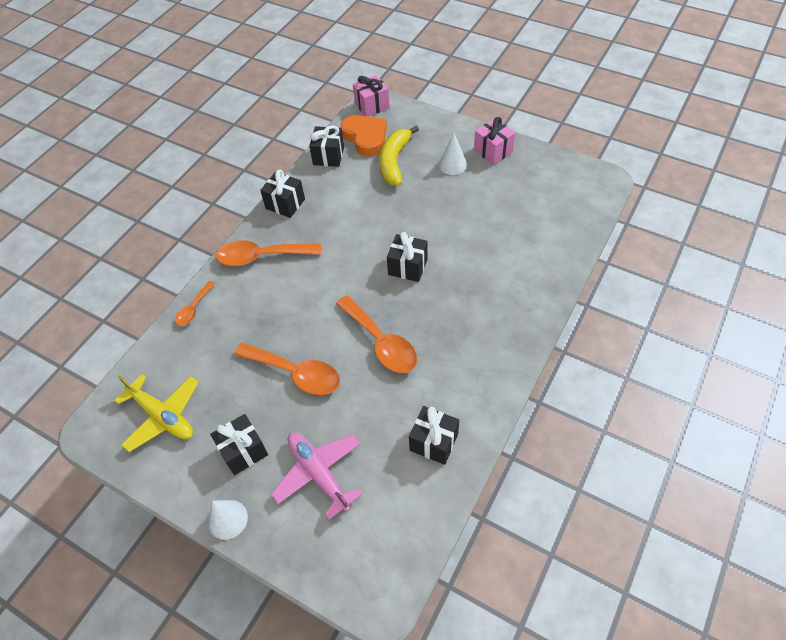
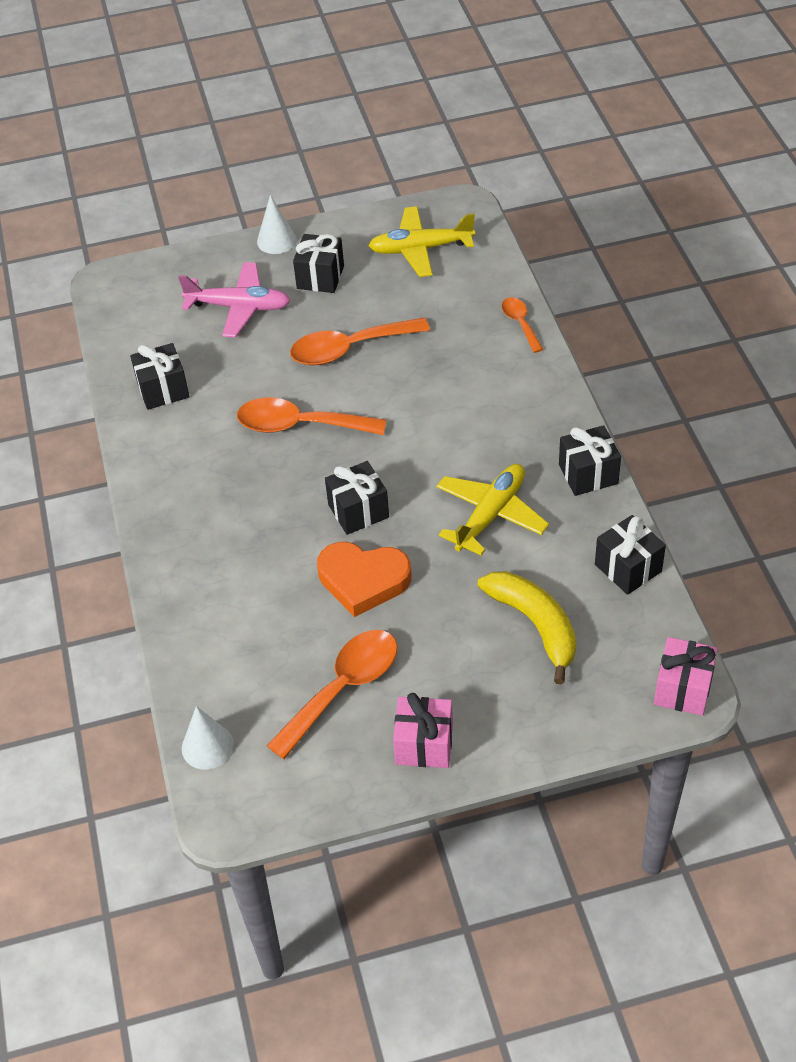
camera: 135 degrees right, 5 degrees down
orange spoon [215,240,321,266] -> orange spoon moved to [267,630,398,759]
orange heart [341,115,387,157] -> orange heart moved to [317,542,411,617]
white cone [439,133,467,175] -> white cone moved to [182,706,234,770]
none -> yellow plane [436,464,549,556]

